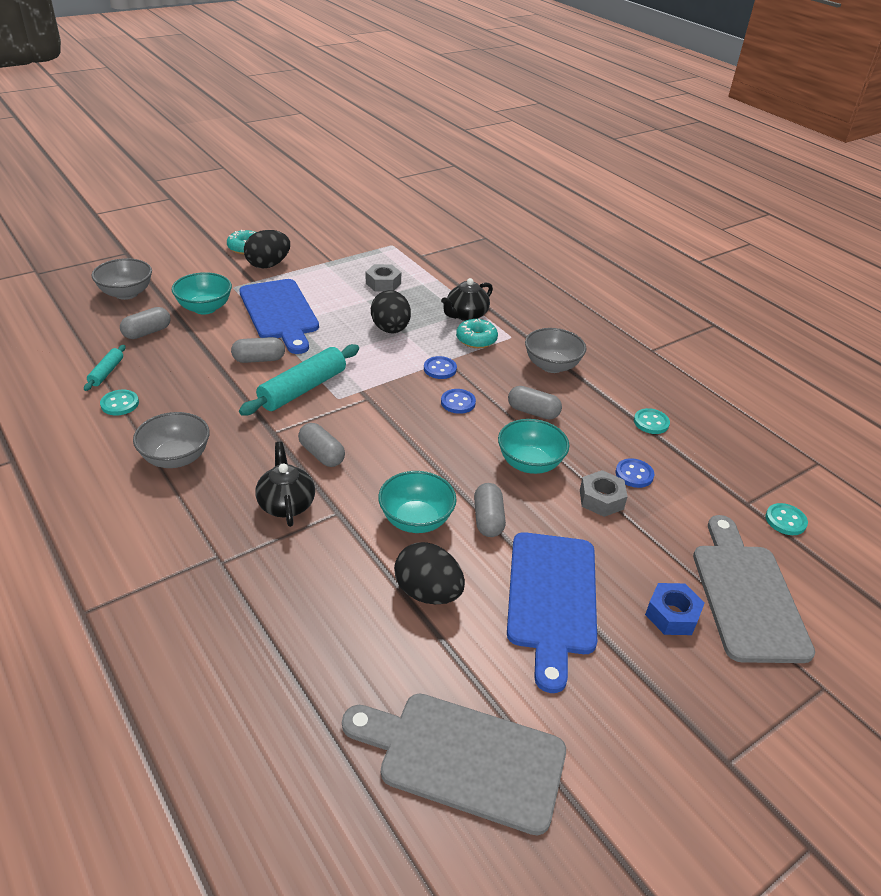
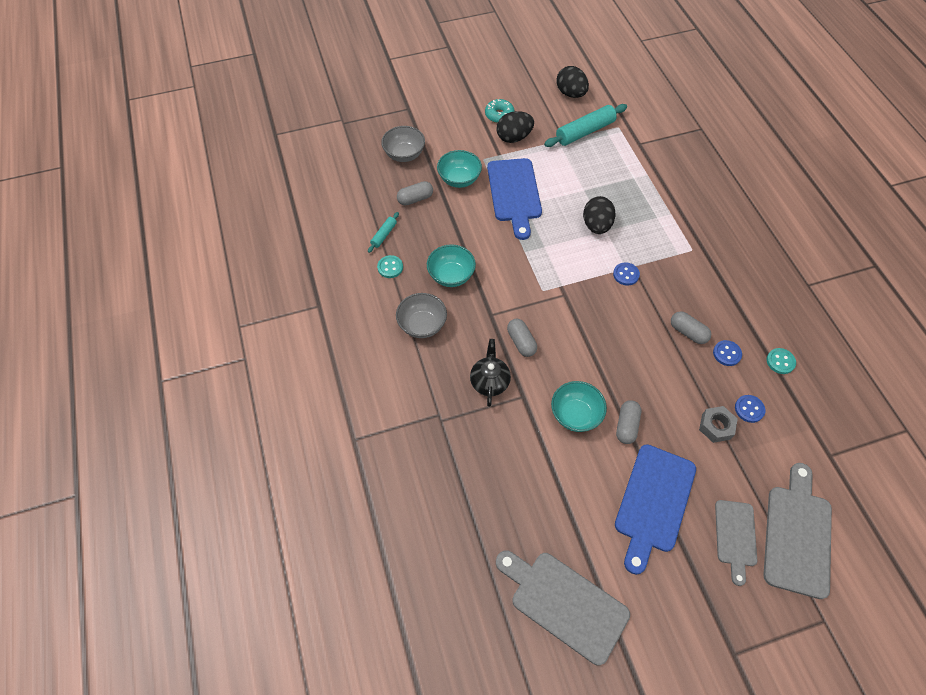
camera: 20 degrees right, 20 degrees up
grey capsule [231,337,285,363] -> none
turquoise rolling pin [239,344,359,416] -> turquoise rolling pin moved to [544,104,627,147]
grey nut [366,264,401,292] -> none
black egg [394,542,465,604] -> black egg moved to [556,66,589,98]
black teapot [441,278,493,321] -> none
blue button [441,389,476,414] -> blue button moved to [713,340,742,366]
turquoise donut [456,319,498,348] -> none
turquoise bowl [498,419,569,474] -> turquoise bowl moved to [427,244,476,287]
grey bowl [525,328,586,373] -> none
blue nut [645,583,705,635] -> grey cutting board [715,500,757,586]
turquoise button [766,503,808,535] -> none

